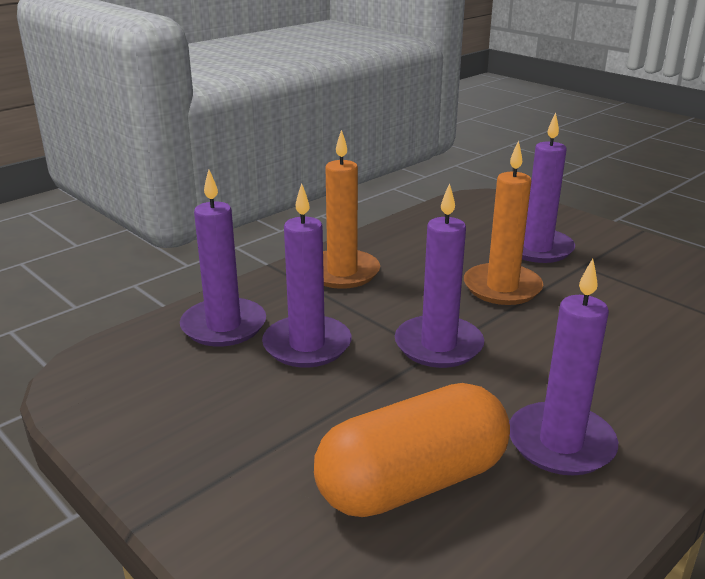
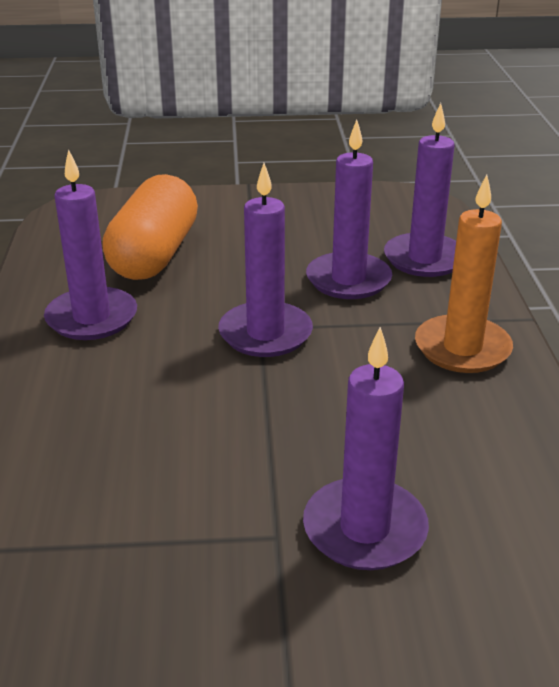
camera: 130 degrees right, 5 degrees up
orange candle [464,140,543,305] -> none

